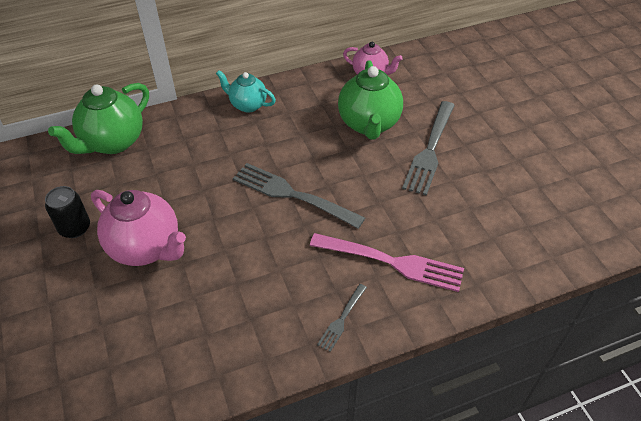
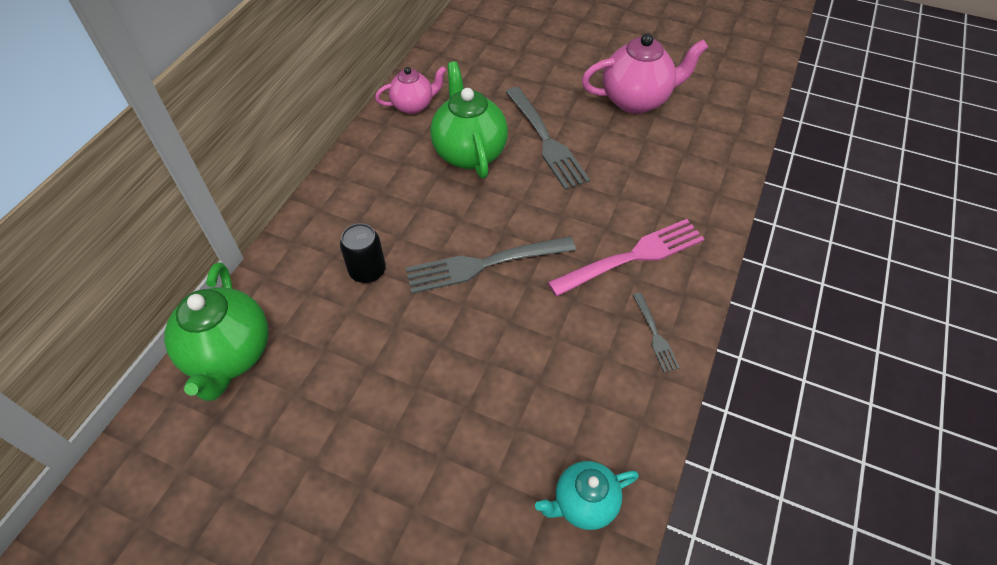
camera: 45 degrees left, 5 degrees up
black can [45,186,90,238] -> black can moved to [340,223,386,283]
pink teapot [91,190,186,266] -> pink teapot moved to [582,33,708,114]
turquoise teapot [216,70,276,113] -> turquoise teapot moved to [535,461,639,530]
green teapot [338,60,403,140] -> green teapot turned 150 degrees counterclockwise [430,61,508,178]

